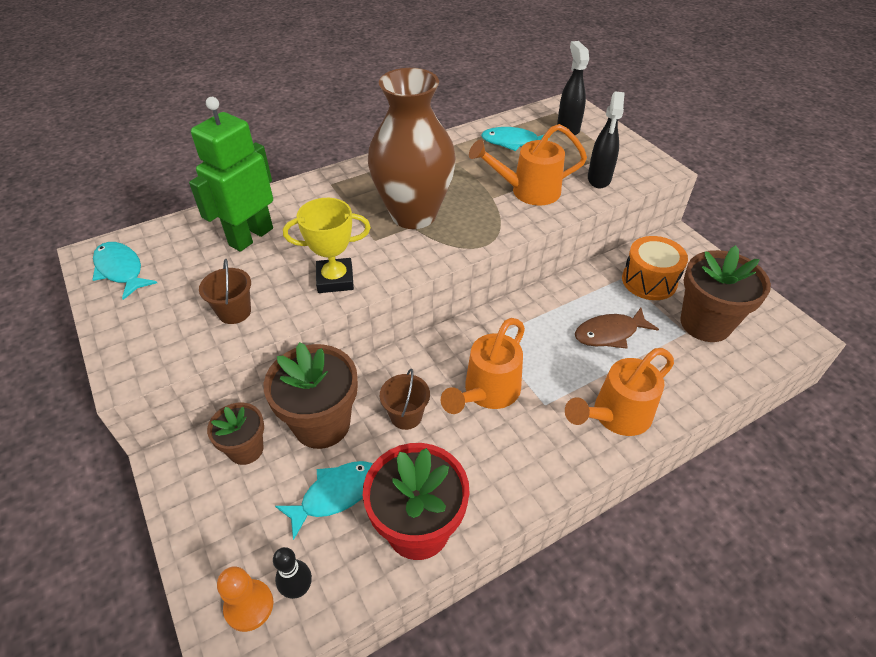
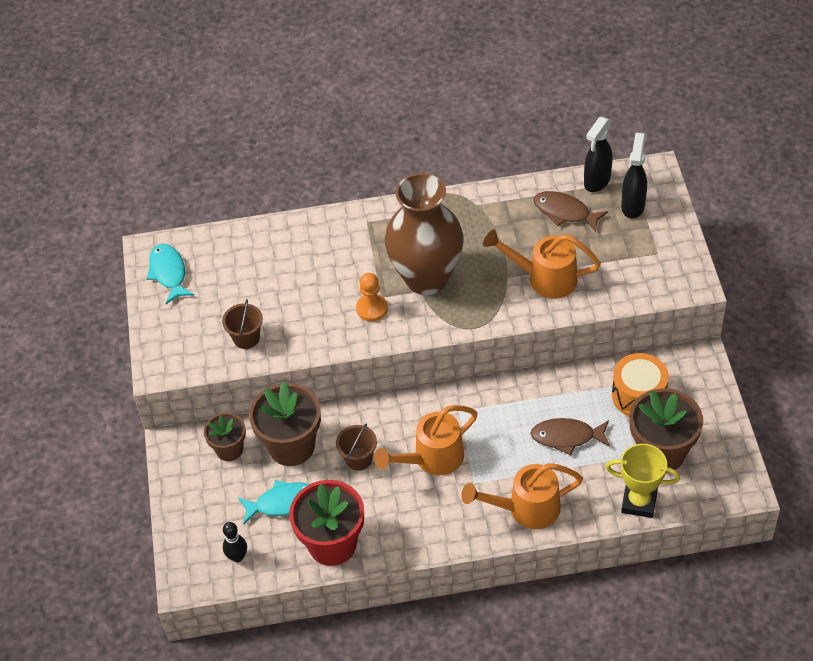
camera: 25 degrees right, 5 degrees up
green robot [189,97,273,252] -> none
orange pawn [217,566,273,632] -> orange pawn moved to [356,273,388,321]
yellow trophy [283,198,371,293] -> yellow trophy moved to [606,444,680,518]
turquoise fish [481,127,550,151] -> brown fish [533,191,608,232]
black spray bottle [588,91,625,188] -> black spray bottle moved to [584,117,613,192]

